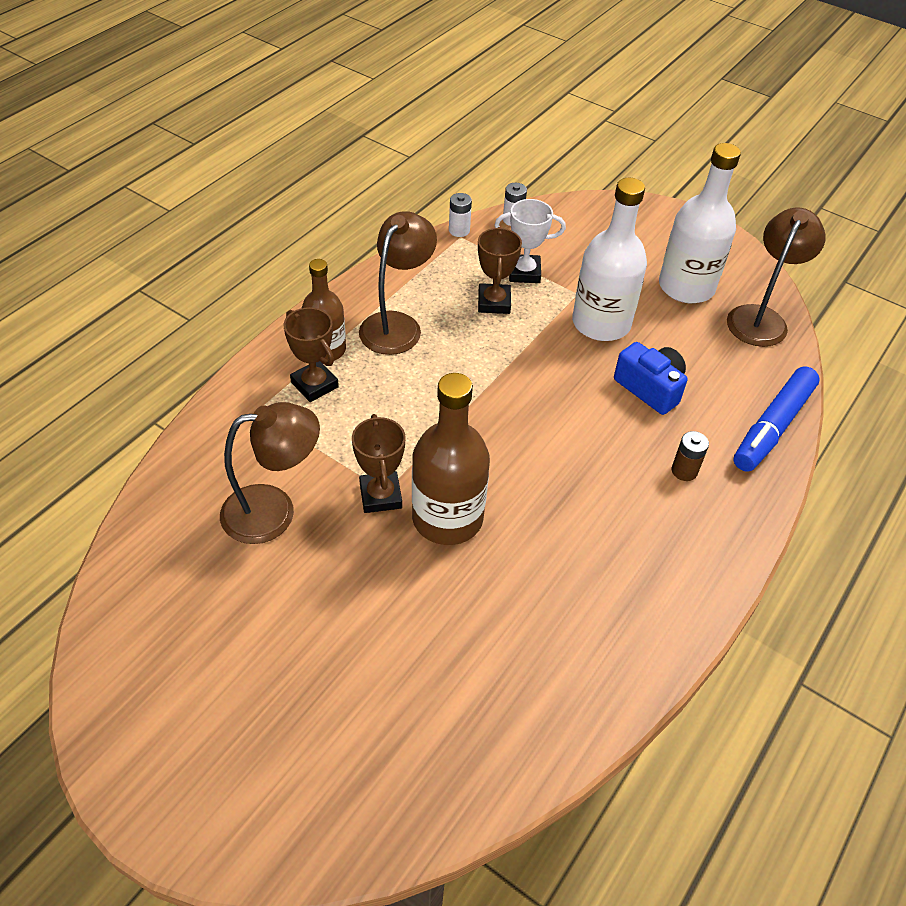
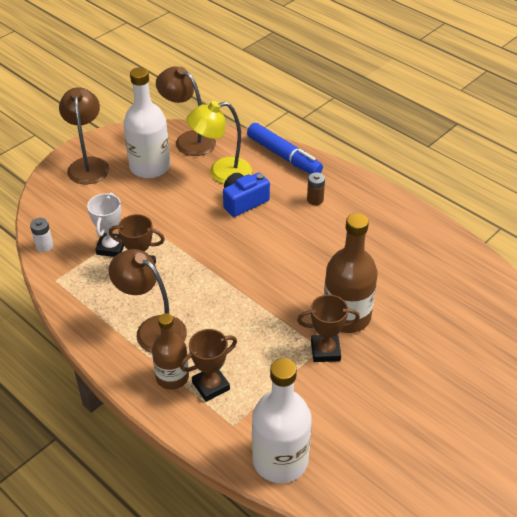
camera: 80 degrees left, 5 degrees down
brown lamp [220,402,320,544] -> brown lamp moved to [59,87,109,184]
white battery [449,193,472,237] -> none
white bottle [572,178,647,341] -> white bottle moved to [252,358,312,483]
none -> yellow lamp [186,101,252,184]

